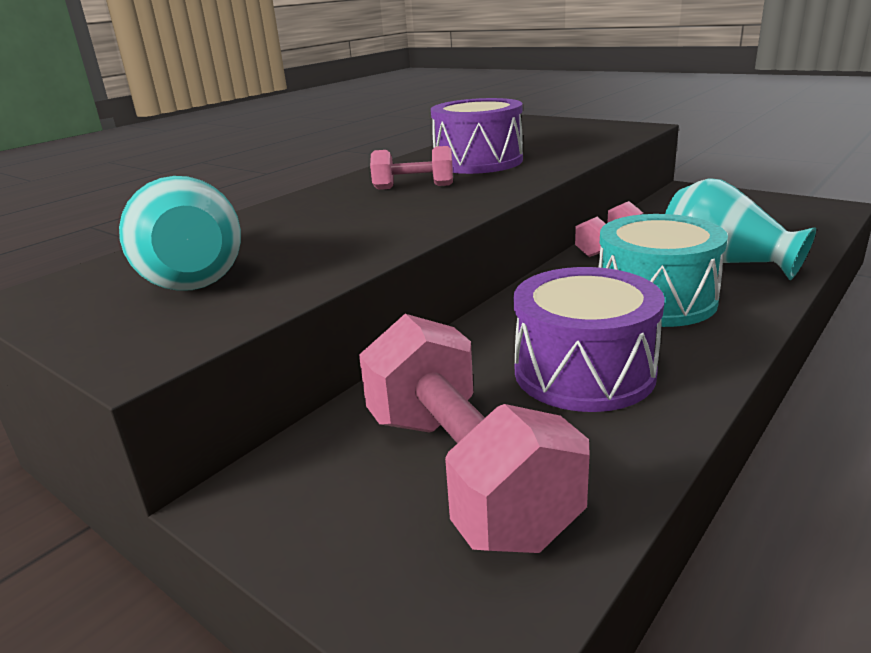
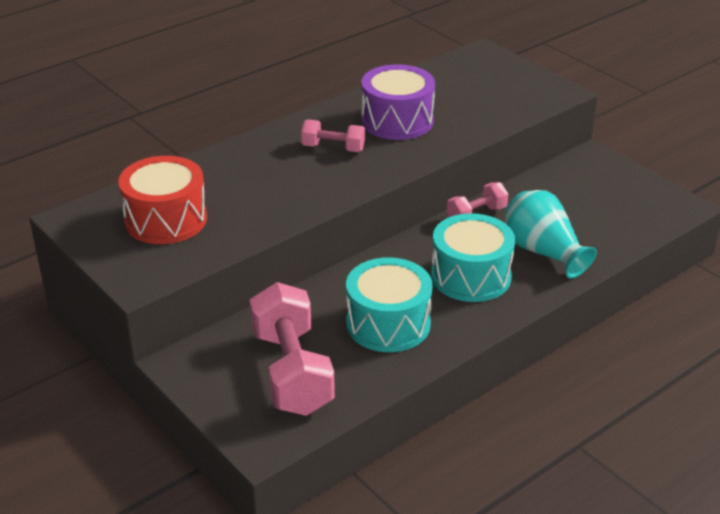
camera: 10 degrees right, 10 degrees up
turquoise vase [119,176,241,291] -> red drum [118,156,207,244]
purple drum [514,267,665,412] -> turquoise drum [346,257,433,352]

